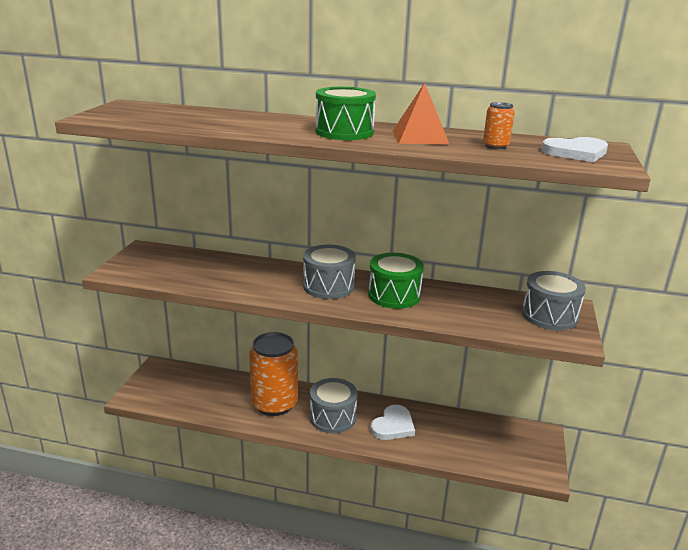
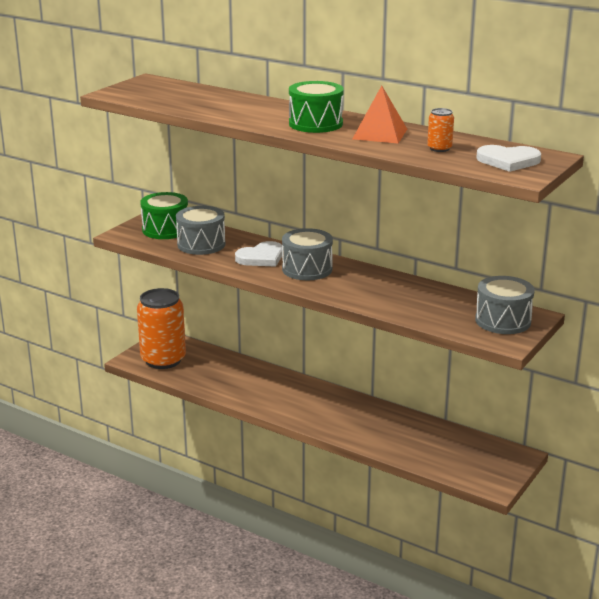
camera: 20 degrees right, 0 degrees up
orange can [249,332,298,416] -> orange can moved to [137,288,186,369]
grey drum [310,378,358,433] -> grey drum moved to [176,206,226,255]
green drum [368,253,424,309] -> green drum moved to [140,192,188,239]
white heart [371,405,415,440] -> white heart moved to [235,241,282,267]

